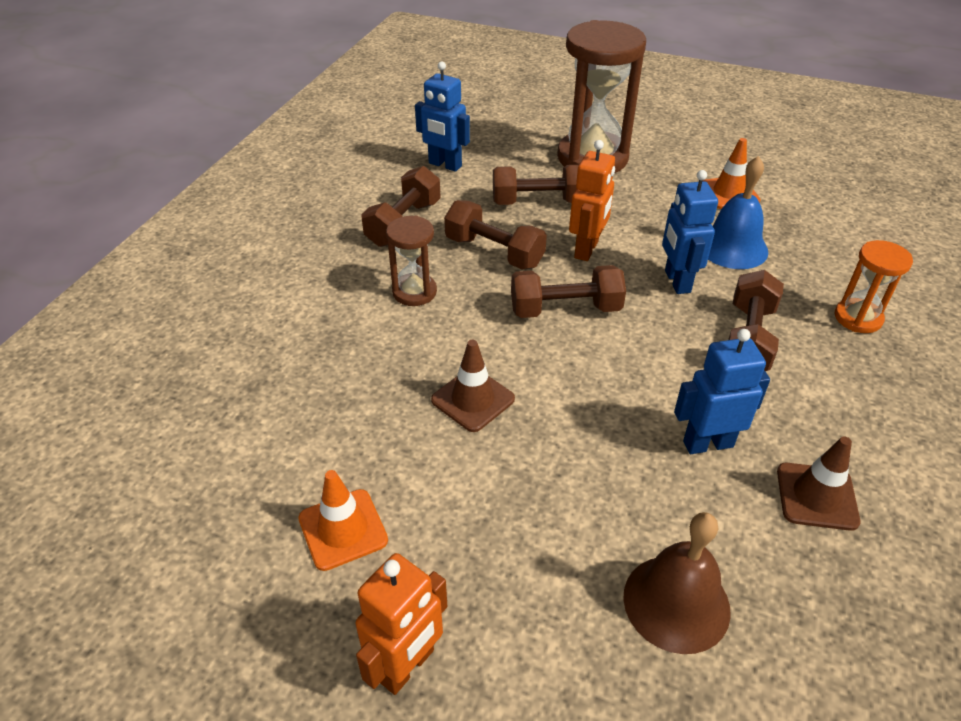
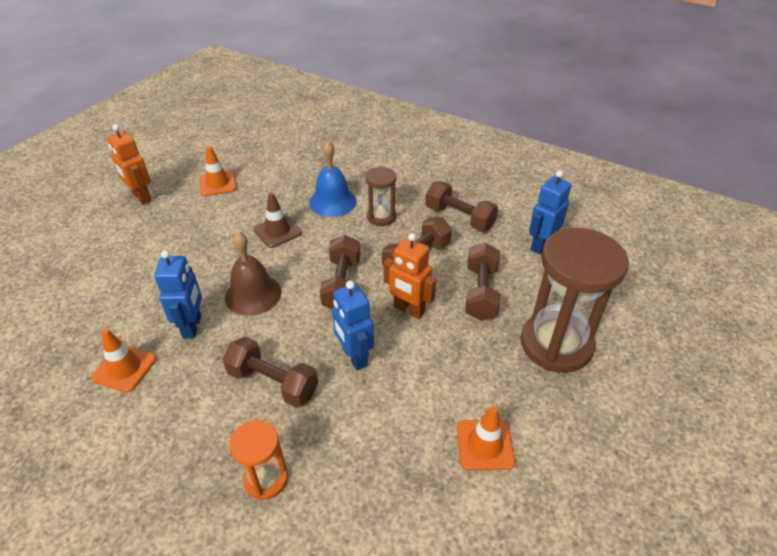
camera: 100 degrees right, 0 degrees up
brown bell [623,512,731,654] -> brown bell moved to [225,232,282,316]
blue robot [662,170,718,294] -> blue robot turned 120 degrees counterclockwise [332,281,374,371]
blue bell [708,156,769,269] -> blue bell moved to [309,141,356,217]
brown traffic cone [777,437,861,531] -> orange traffic cone [91,328,157,393]

